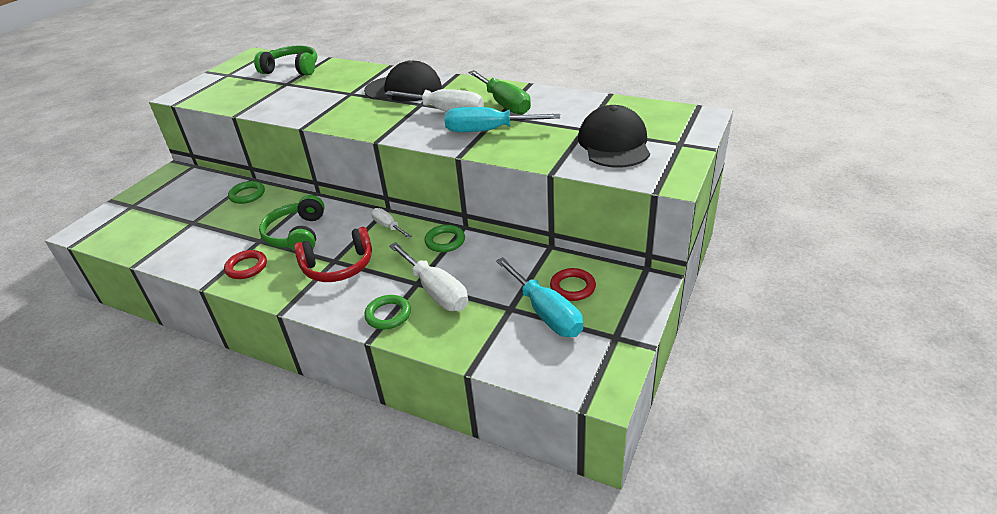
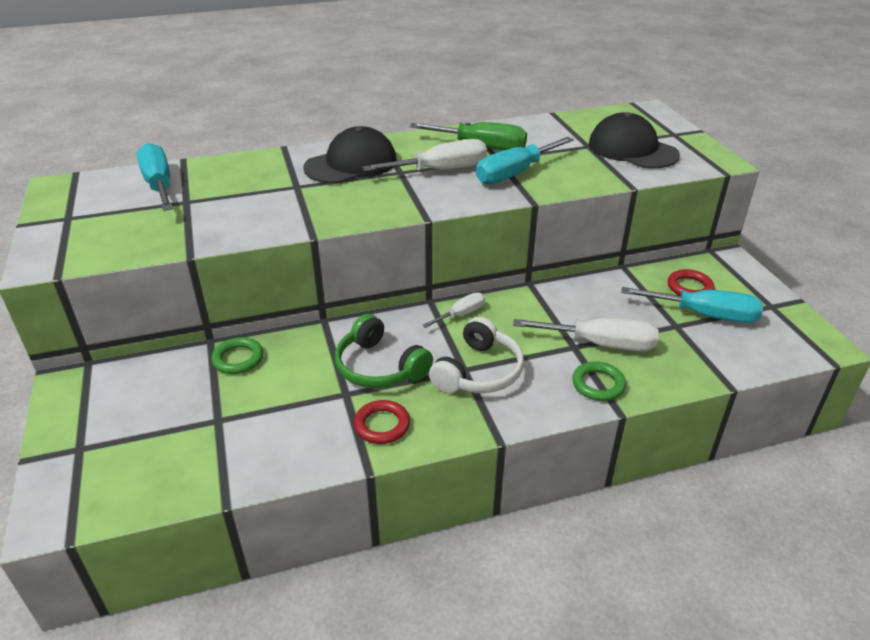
camera: 45 degrees left, 0 degrees up
green headphones [254,45,317,75] -> turquoise screwdriver [136,143,173,211]
red headphones [294,227,372,282] -> white headphones [429,317,524,393]
white screwdriver [371,208,412,238] -> white screwdriver turned 135 degrees clockwise [422,293,485,328]
green ring [425,225,465,252] -> none

